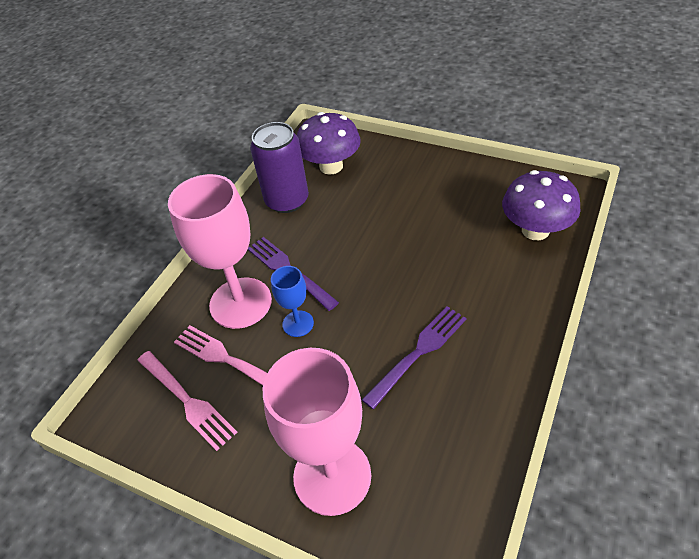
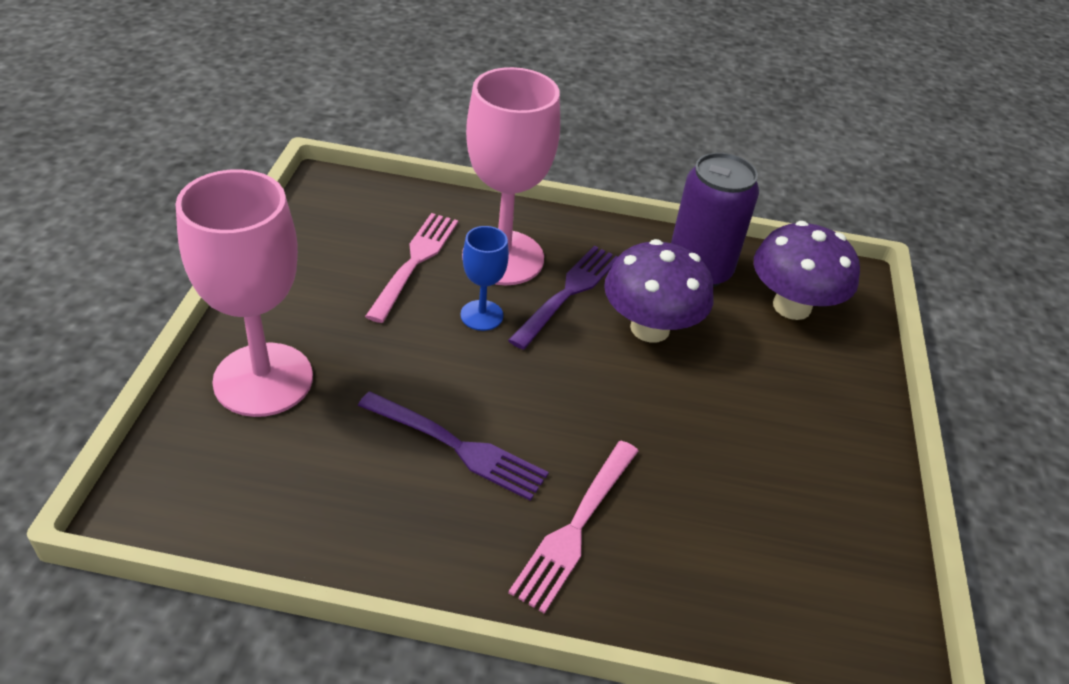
camera: 65 degrees right, 5 degrees down
pink fork [137,351,237,451] -> pink fork moved to [508,441,638,614]
purple mushroom [502,170,581,240] -> purple mushroom moved to [604,239,713,343]

